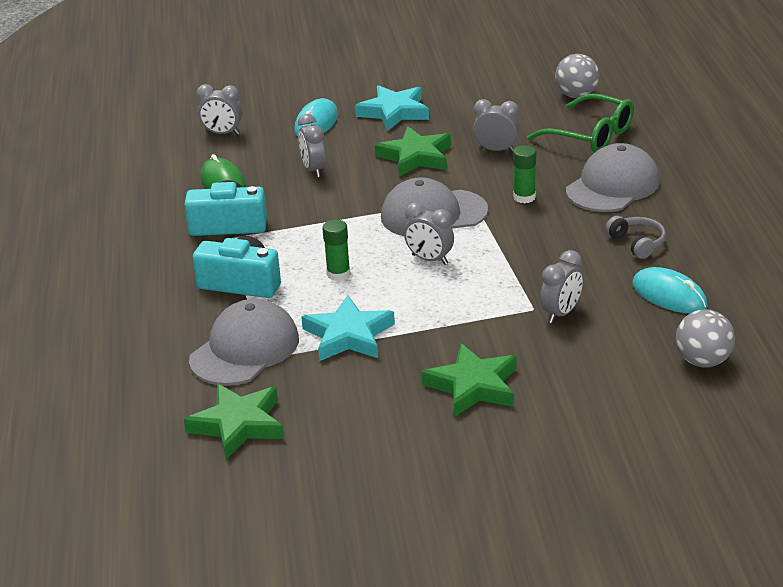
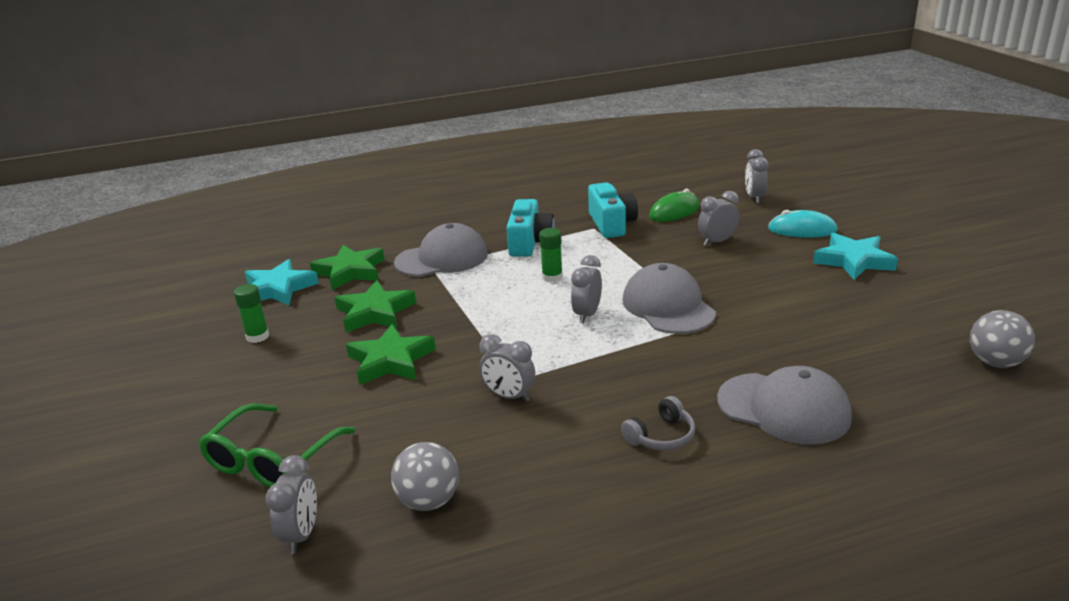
camera: 80 degrees right, 5 degrees down
grey cap [189,299,299,385] -> grey cap turned 45 degrees counterclockwise [394,223,488,277]
turquoise star [301,295,395,361] -> turquoise star moved to [245,259,319,305]
green star [375,126,451,176] -> green star moved to [334,280,416,332]
grey clock [473,99,519,152] -> grey clock moved to [266,455,317,554]
green glue stick [513,145,536,203] -> green glue stick moved to [234,284,269,343]
green glasses [527,93,634,152] -> green glasses moved to [199,404,356,487]
turquoise mouse [633,267,708,313] -> none

